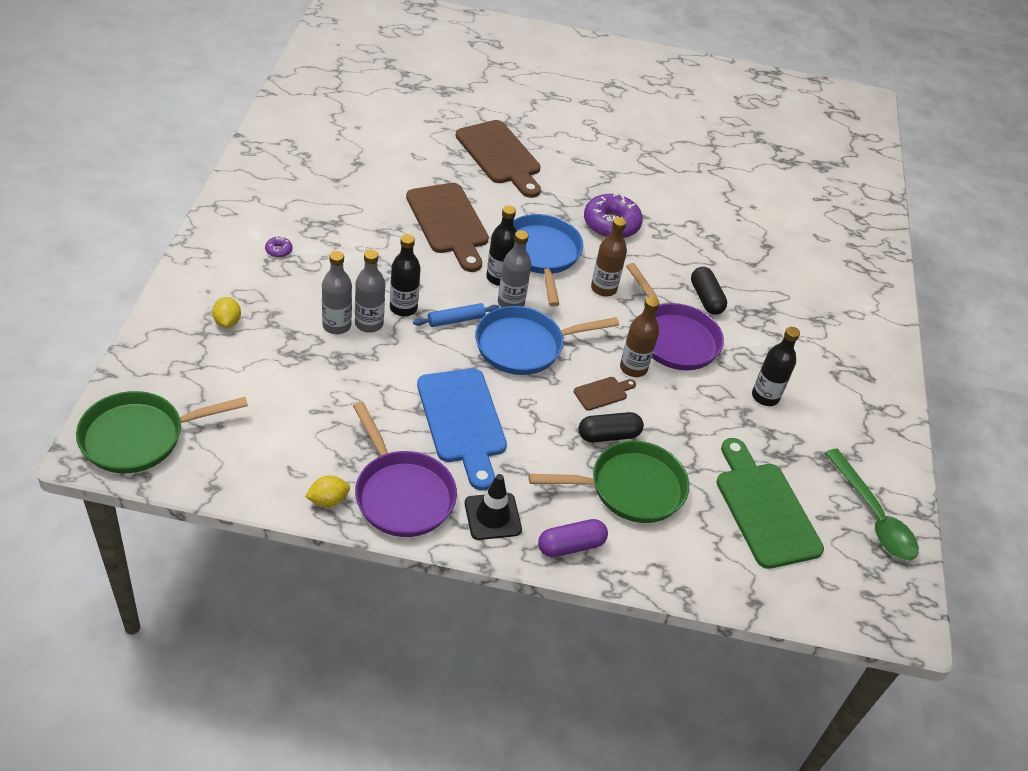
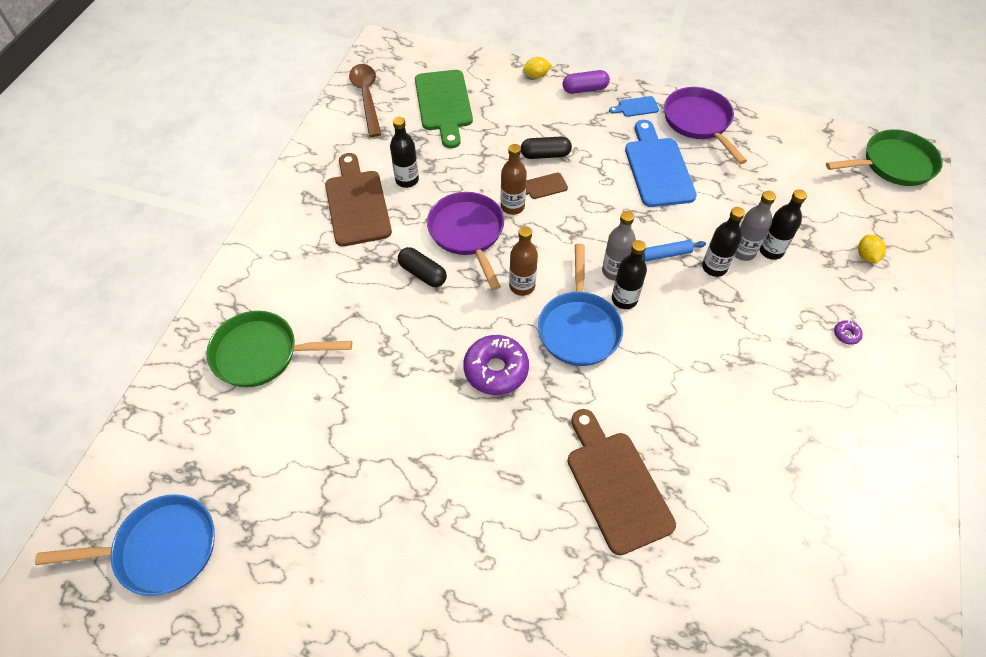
camera: 165 degrees left, 10 degrees up
yellow lemon [305,476,350,507] -> yellow lemon moved to [523,57,552,78]
grey bottle [322,251,352,334] -> black bottle [759,189,807,260]
brown cutting board [406,183,489,272] -> brown cutting board moved to [325,153,392,247]
black traffic cone [465,474,522,540] -> blue cutting board [609,96,659,117]
blue pan [475,306,619,375] -> blue pan moved to [35,494,215,596]
green pan [528,441,689,523] -> green pan moved to [207,311,352,387]
black capsule [691,267,727,315] -> black capsule turned 45 degrees counterclockwise [398,247,447,287]
green spoon [825,449,919,560] -> brown spoon [349,64,381,137]

